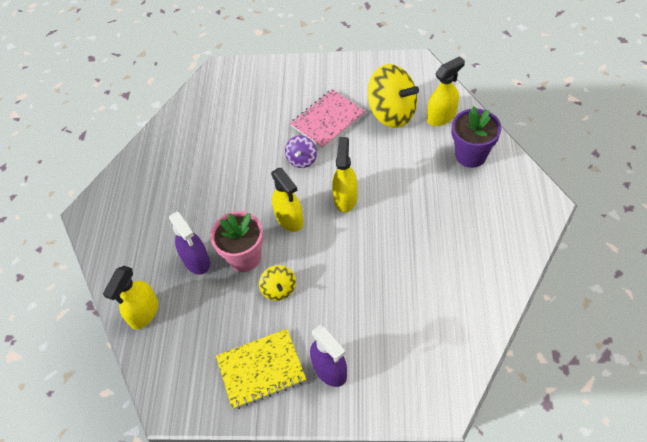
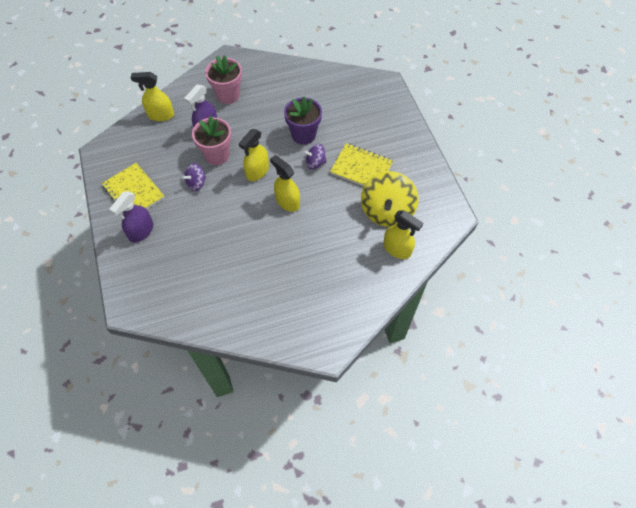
camera: 65 degrees right, 5 degrees up
yellow spinning top [259,265,296,301] -> purple spinning top [182,163,206,191]
pink notebook [290,89,365,149] -> yellow notebook [330,143,393,186]
yellow spray bottle [332,137,358,213] -> yellow spray bottle turned 120 degrees counterclockwise [270,155,300,212]
purple flower pot [452,106,501,168] -> purple flower pot moved to [284,96,322,145]
none -> pink flower pot [205,55,242,104]

